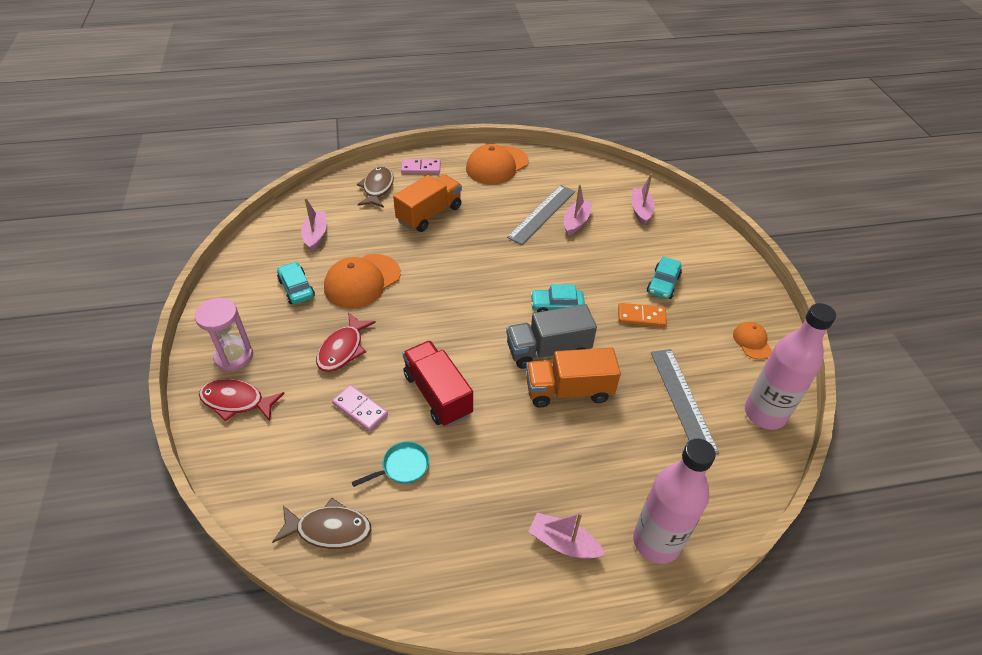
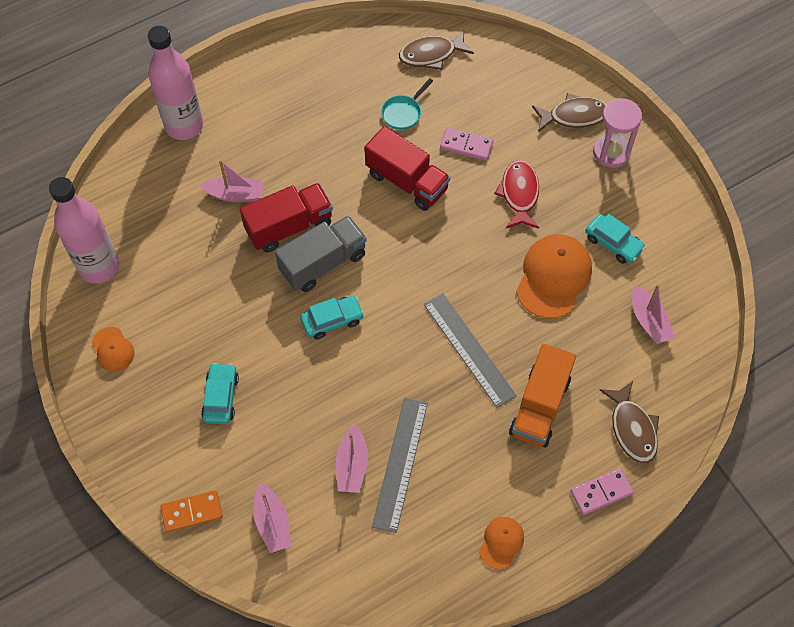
camera: 160 degrees right, 15 degrees up
red fish [199,379,285,422] -> brown fish [532,93,607,132]
orange cap [466,144,529,185] -> orange cap [479,517,524,569], size x0.52
orange truck [526,347,621,408] -> red truck [240,183,333,252]
pink boat [528,512,605,559] -> pink boat moved to [200,160,264,202]
orange domino [618,303,667,327] -> orange domino moved to [160,490,222,532]
grey ruler [651,349,719,455] -> grey ruler moved to [424,293,517,408]

